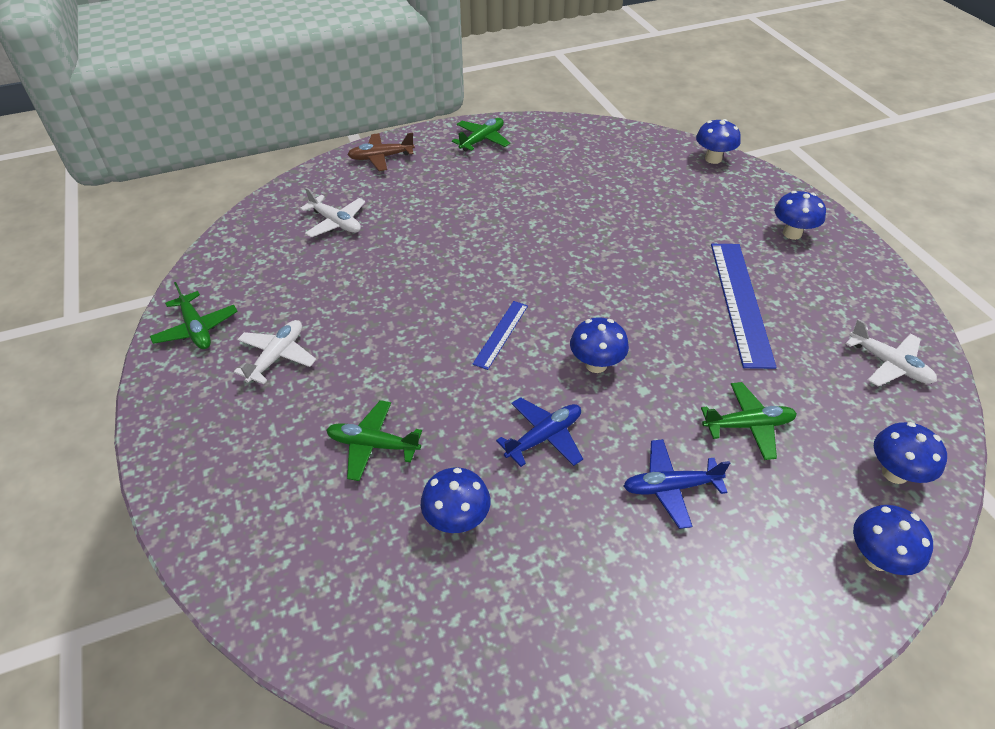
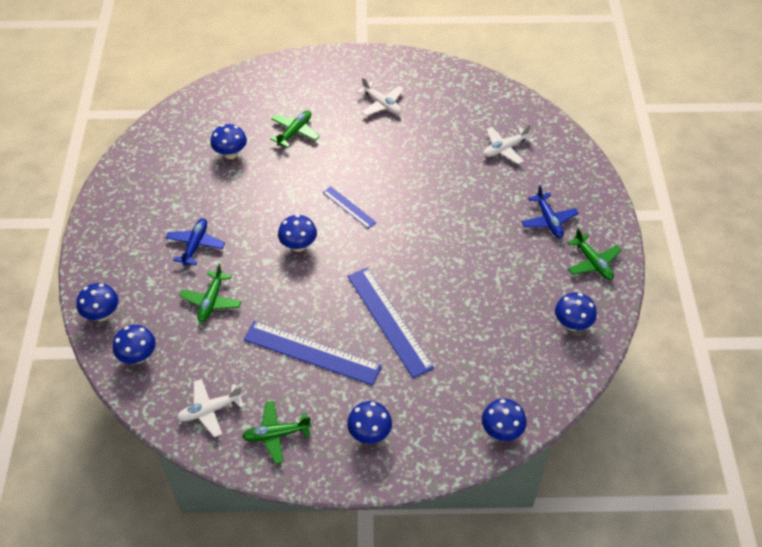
camera: 110 degrees right, 5 degrees up
green plane [150,282,238,349] -> green plane moved to [242,401,311,464]
brown plane [347,133,415,171] -> none
blue plane [496,397,583,467] -> blue plane moved to [521,185,579,238]
none -> blue ruler [347,267,434,378]
none -> blue mushroom [555,292,597,331]

